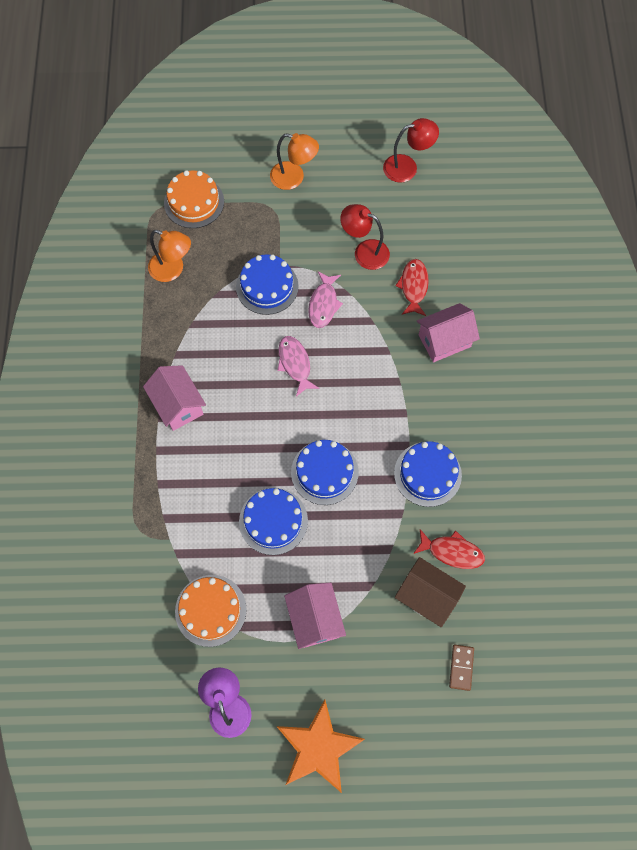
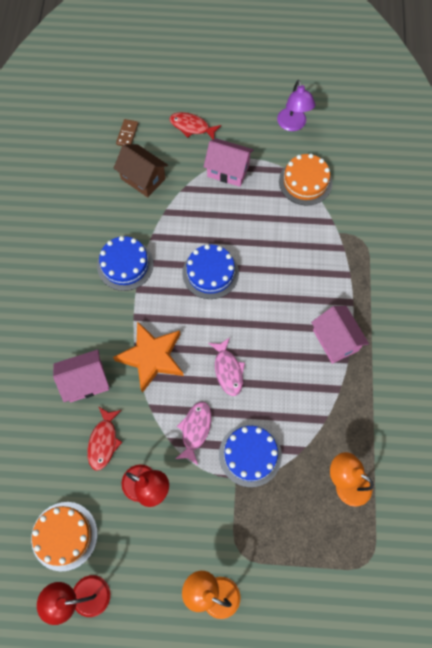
camera: 175 degrees left, 0 degrees up
orange cake [164,170,224,228] -> orange cake moved to [31,502,97,571]
blue cake [239,488,308,555] -> none
orange star [276,700,365,793] -> orange star moved to [113,321,184,393]
pink house [284,583,346,649] -> pink house turned 60 degrees counterclockwise [204,138,254,187]
red fish [413,529,485,569] -> red fish moved to [169,112,221,139]

